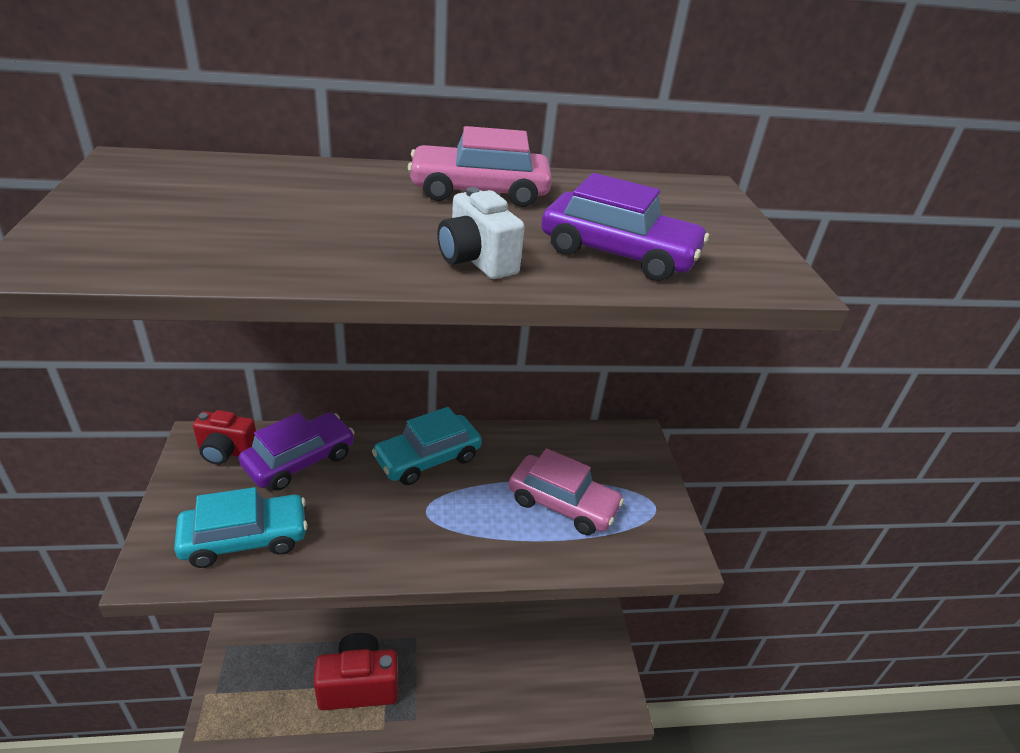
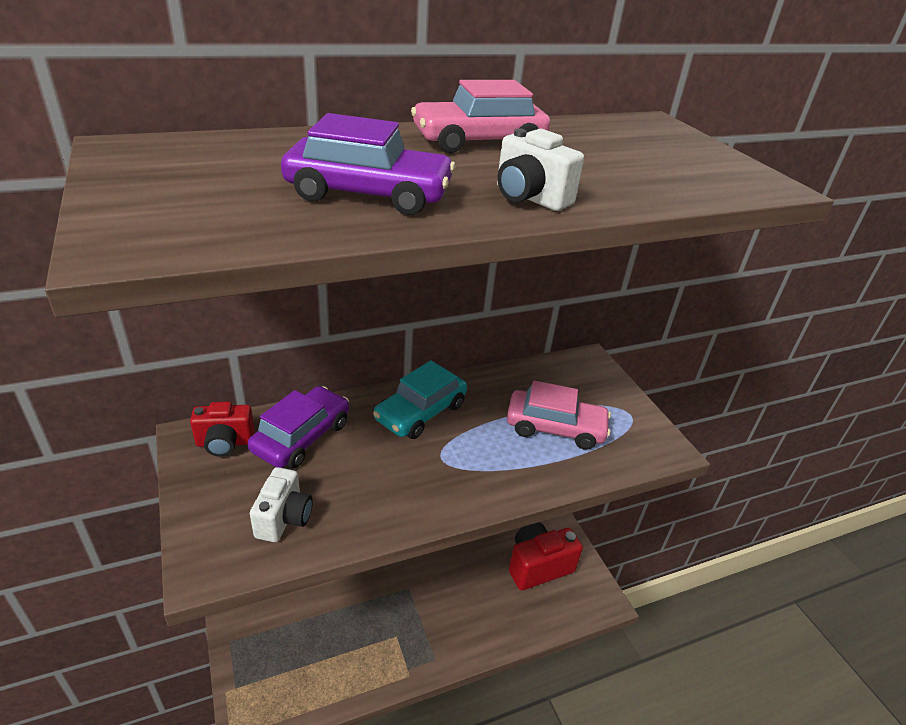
camera: 15 degrees left, 0 degrees up
turquoise car [174,487,308,568] -> white camera [250,467,313,542]
red camera [314,633,398,710] -> red camera moved to [509,522,583,590]
purple car [541,173,709,281] -> purple car moved to [281,113,455,215]

